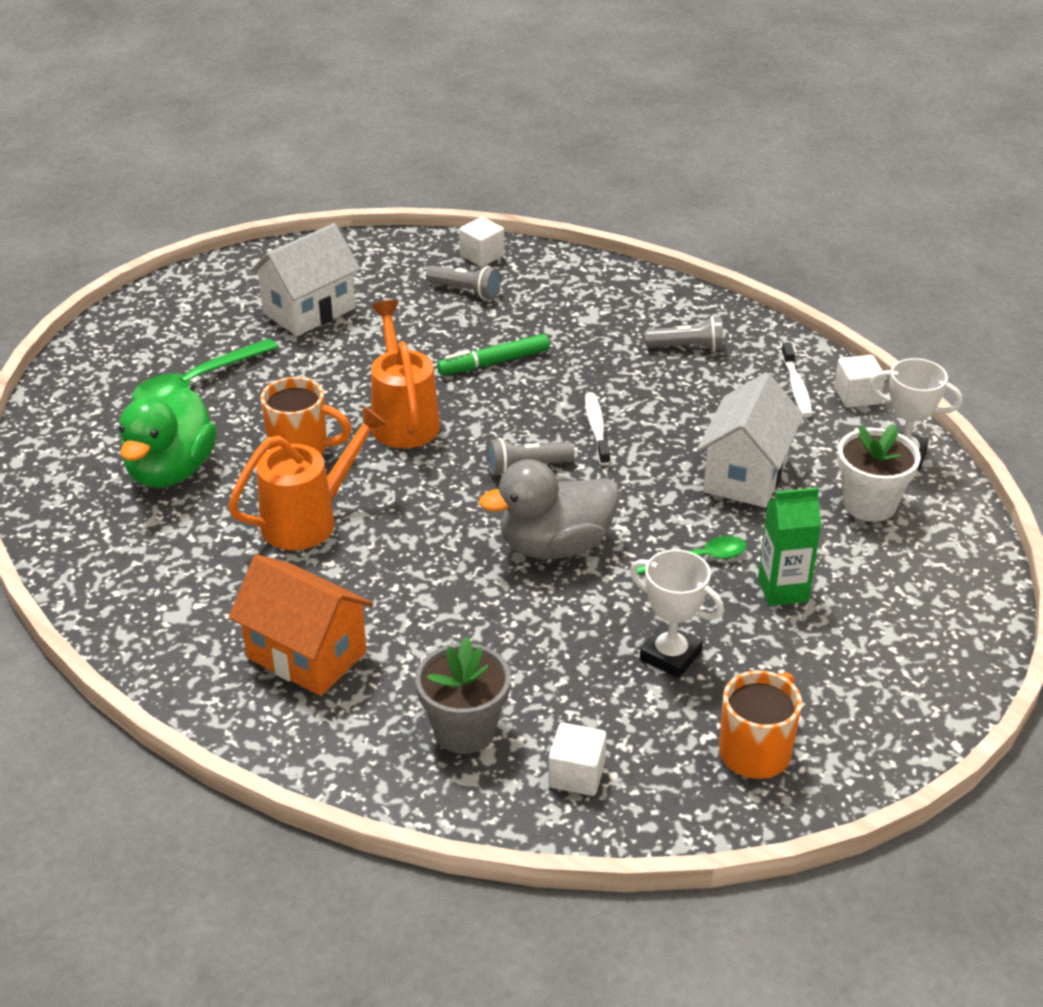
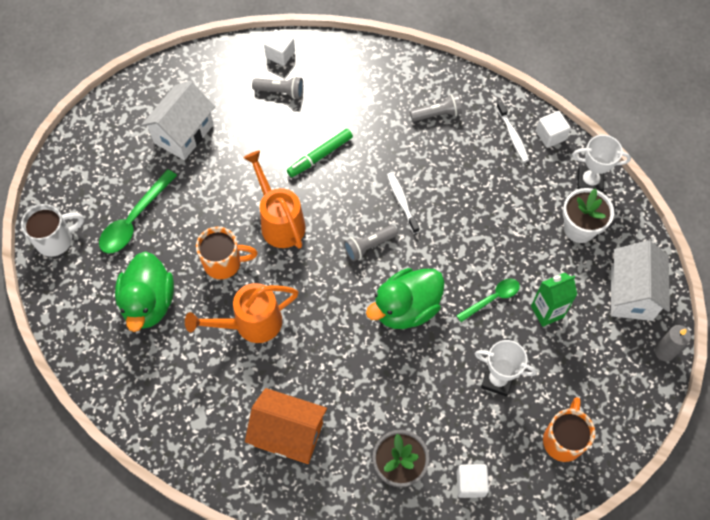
camera: 15 degrees left, 25 degrees up
orange watering can [228,405,387,550] -> orange watering can turned 150 degrees counterclockwise [185,283,299,343]
grey duck [479,459,620,559] -> green duck [366,268,445,329]
white house [697,372,804,508] -> white house moved to [611,240,670,321]
none -> white mug [21,204,84,257]
none -> grey candle [655,325,691,361]

